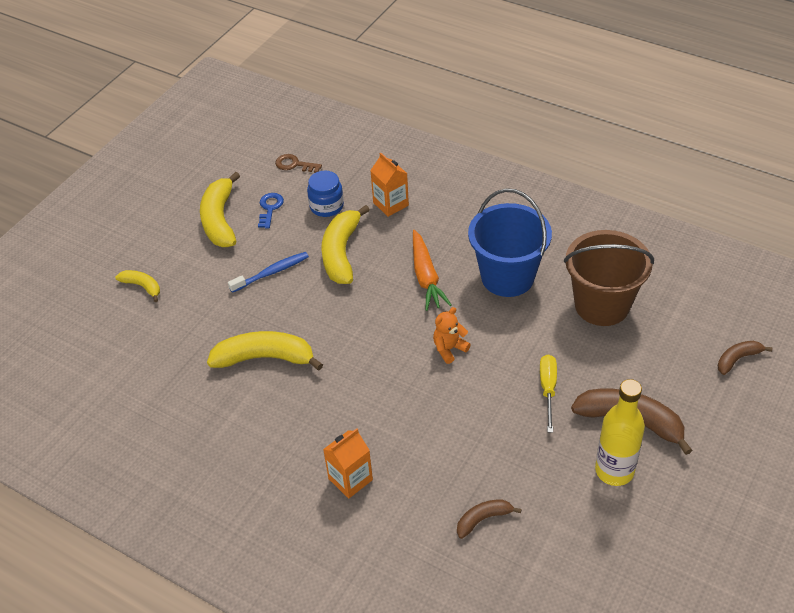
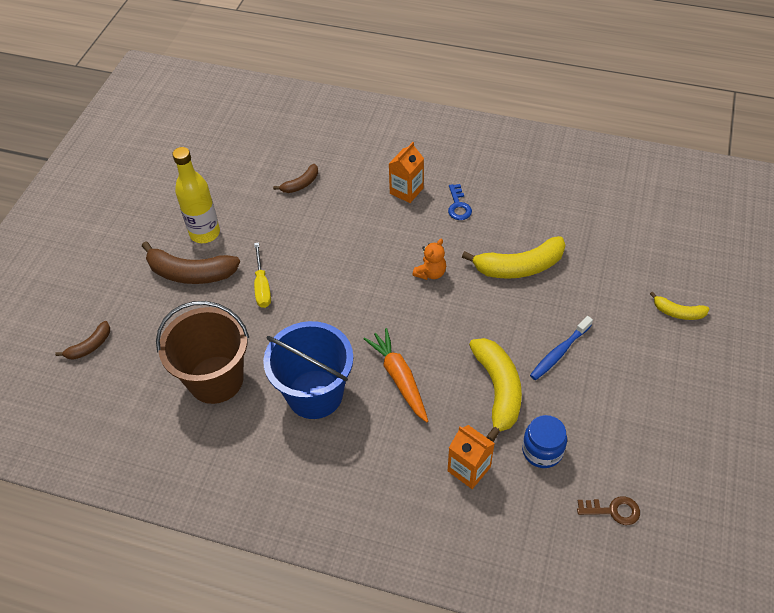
camera: 165 degrees right, 5 degrees up
yellow banana [200,172,240,247] -> none
blue key [258,193,284,228] -> blue key moved to [448,184,472,220]
orange teddy bear [433,307,471,364] -> orange teddy bear moved to [412,239,446,280]

